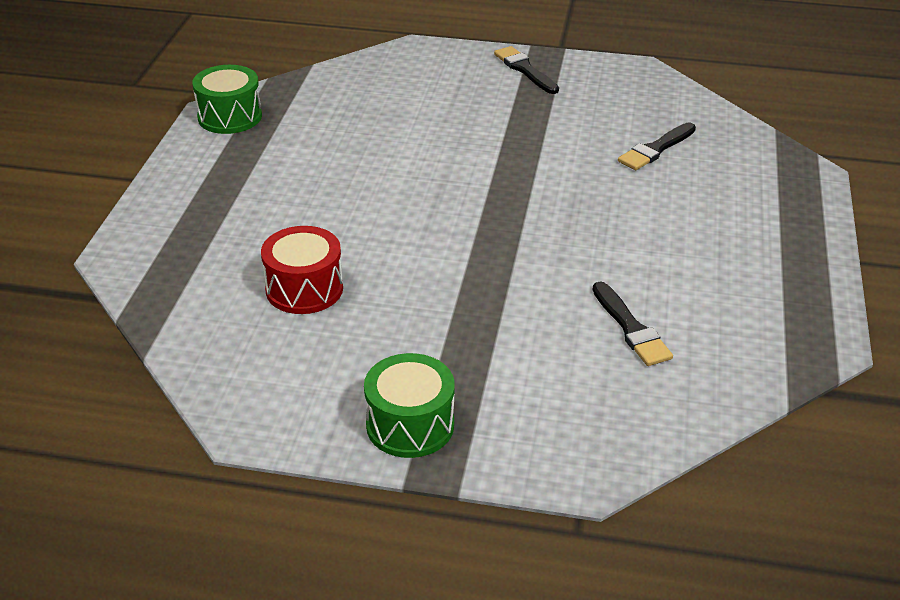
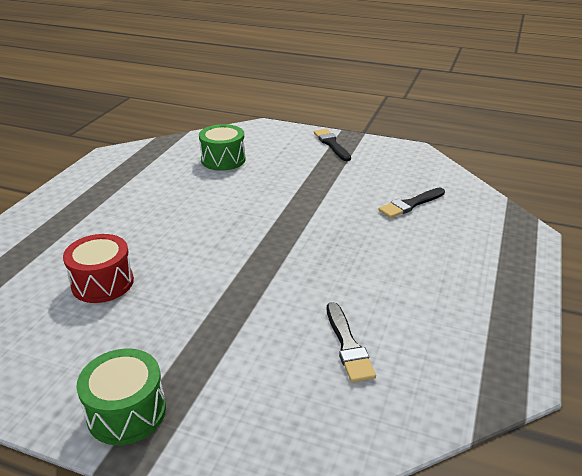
camera: 10 degrees right, 5 degrees down
green drum [192,65,262,134] -> green drum moved to [199,124,246,171]

